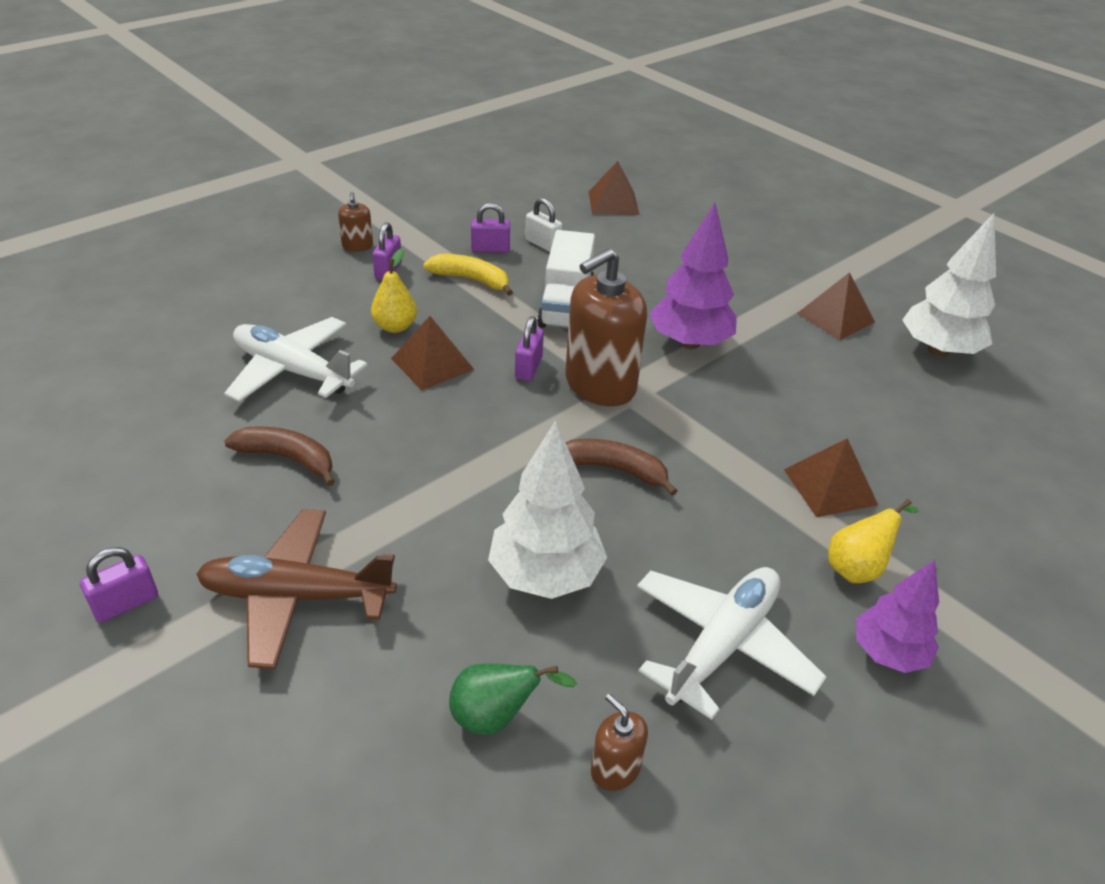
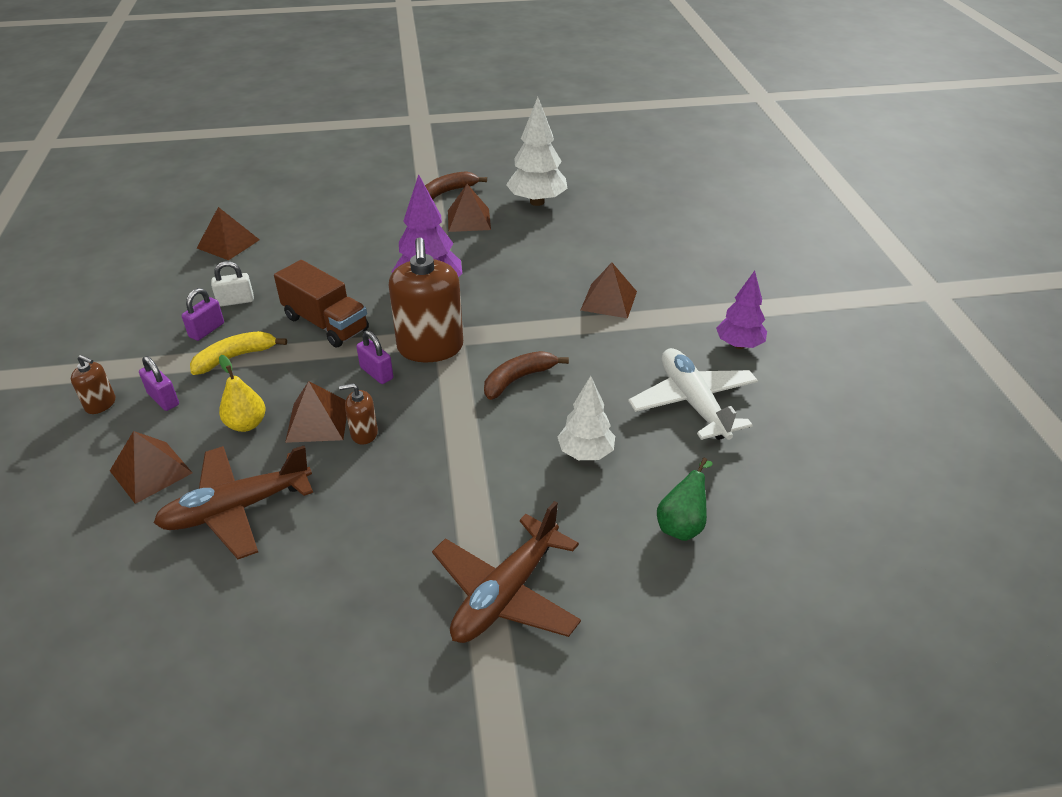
camera: 55 degrees left, 0 degrees up
purple padlock [80,547,158,622] -> none
white plane [224,317,368,402] -> brown plane [154,446,313,559]
brown banana [224,426,335,486] -> brown banana moved to [425,171,487,200]
white tree [488,420,607,599] -> white tree [558,376,615,460], size x0.66
white truck [537,230,595,329] -> brown truck [274,260,369,347]
brown soap dispenser [591,693,648,791] -> brown soap dispenser moved to [339,383,378,445]
yellow pear [828,499,919,583] -> none
none -> brown pyramid [110,431,192,504]

